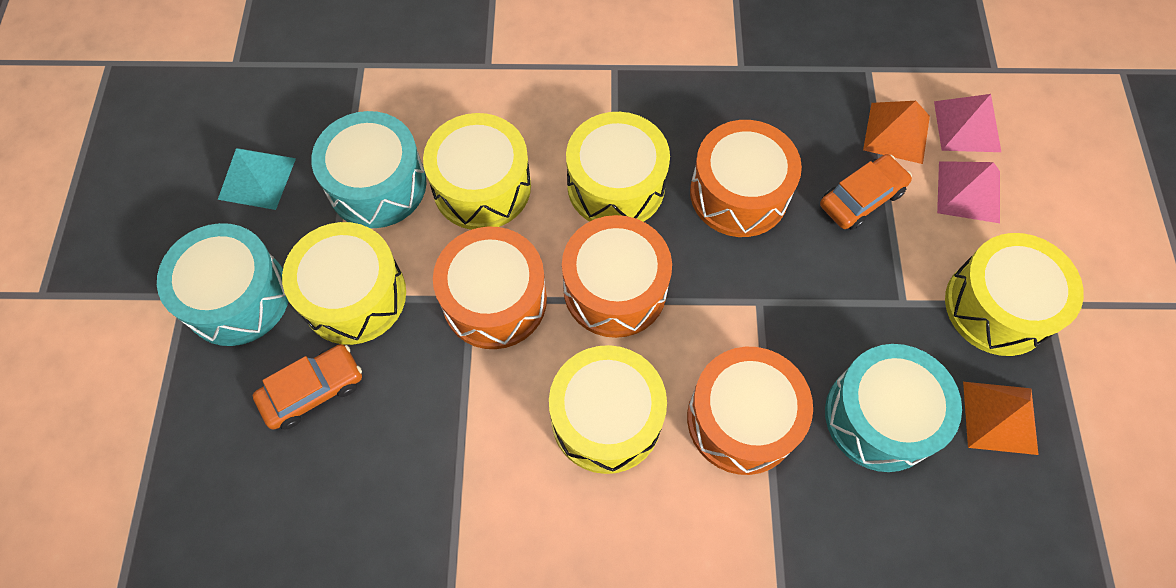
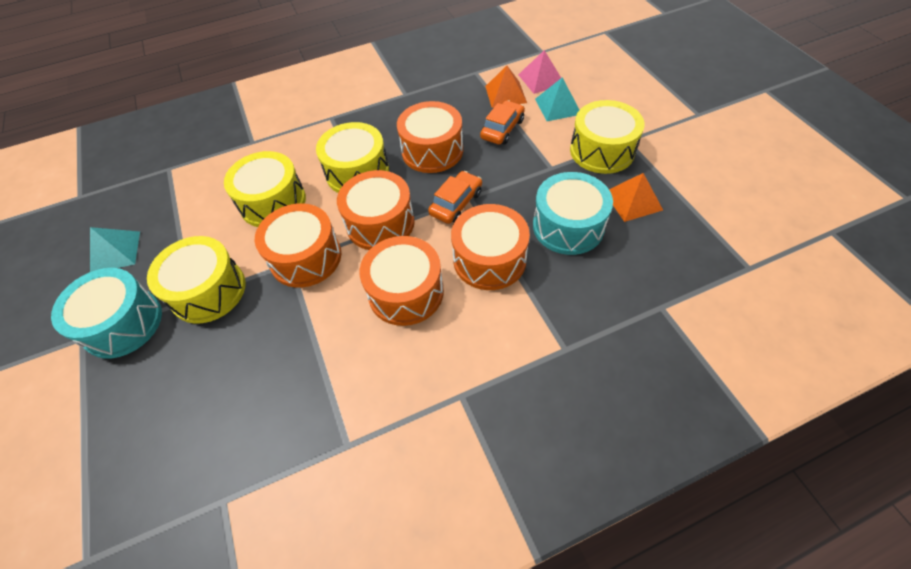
camera: 20 degrees left, 10 degrees down
orange car [253,344,362,430] -> orange car moved to [428,171,482,224]
turquoise drum [311,111,426,228] -> none
yellow drum [549,345,667,474] -> orange drum [360,236,444,326]
pink pyramid [937,161,1000,223] -> turquoise pyramid [535,77,579,121]

